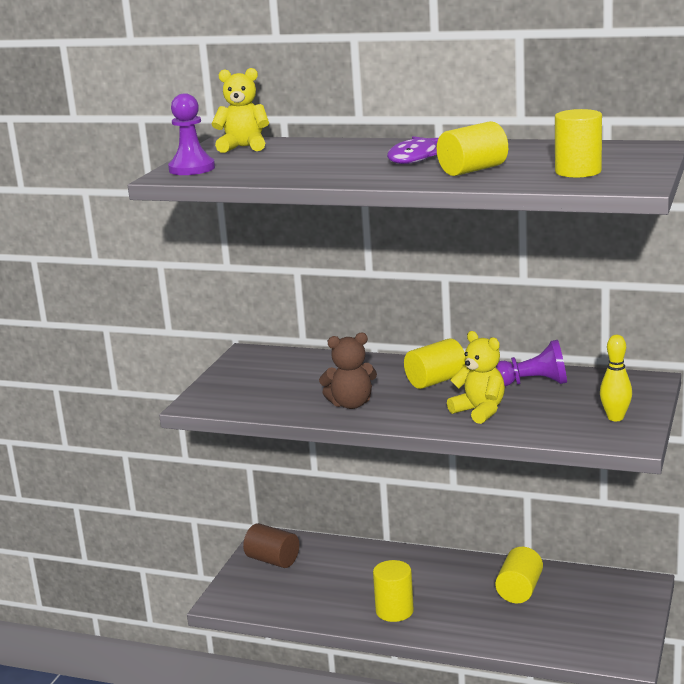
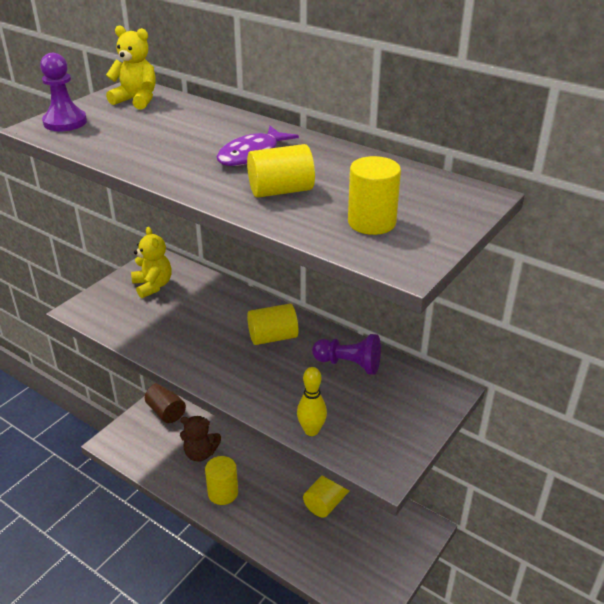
camera: 15 degrees right, 15 degrees up
brown teddy bear [319,333,377,409] -> brown teddy bear moved to [180,416,221,462]
yellow teddy bear [447,331,505,424] -> yellow teddy bear moved to [131,227,172,298]
yellow bowling pin [600,335,632,421] -> yellow bowling pin moved to [297,367,327,436]

